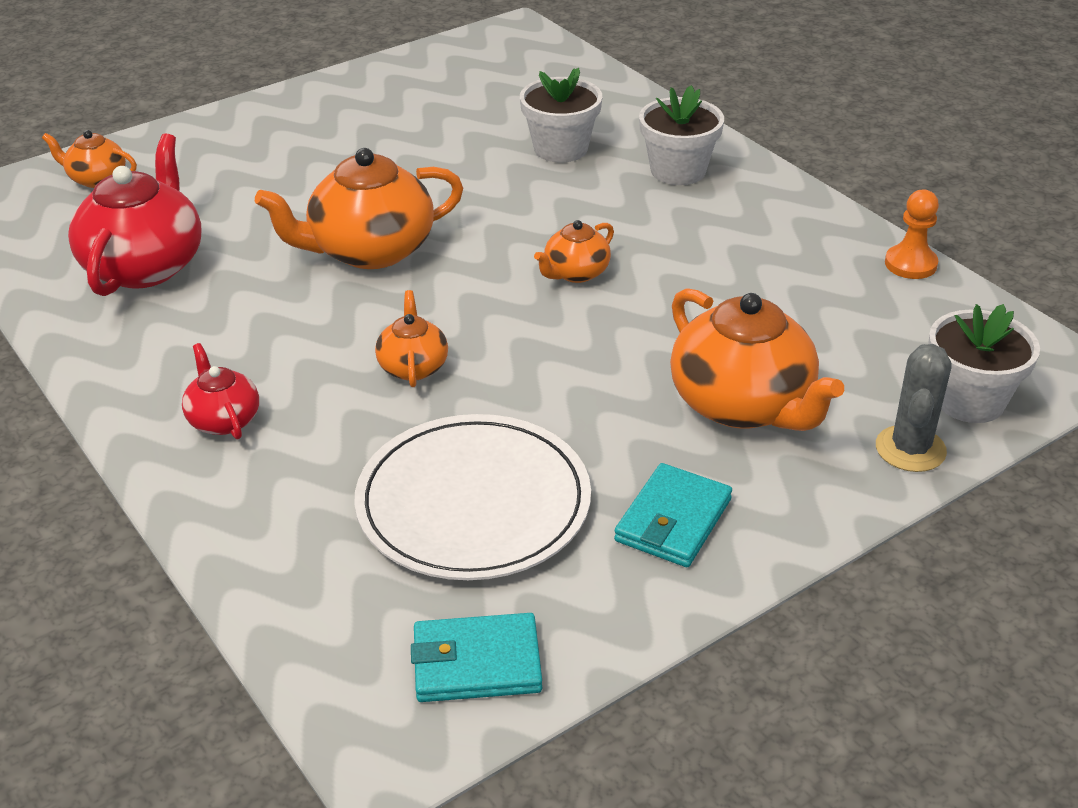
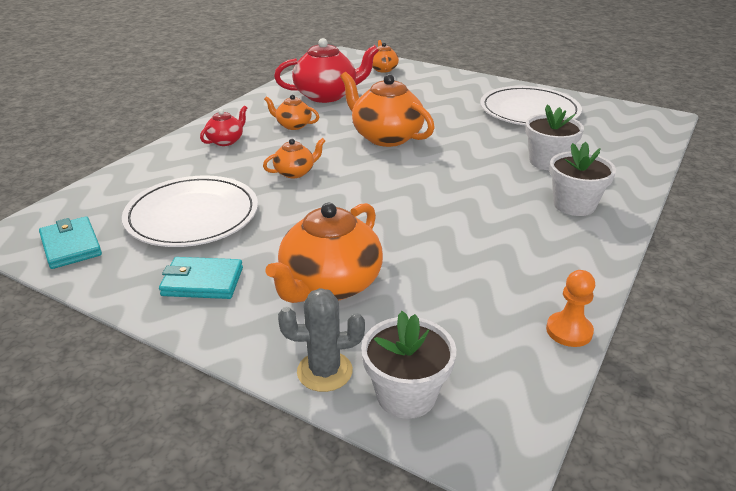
camera: 65 degrees right, 5 degrees down
orange teapot [534,220,614,283] -> orange teapot moved to [264,95,319,130]
none -> white plate [480,86,582,126]

